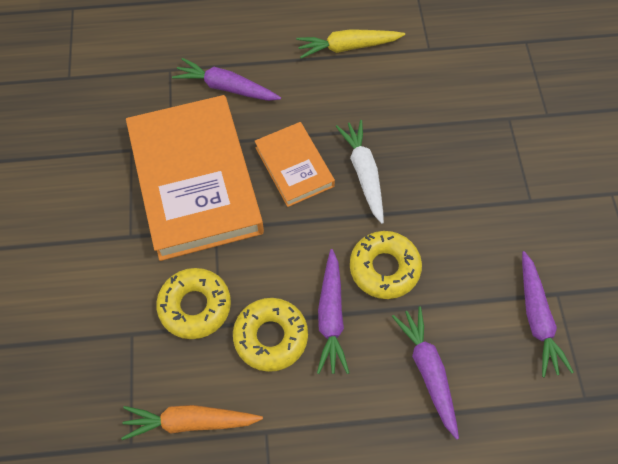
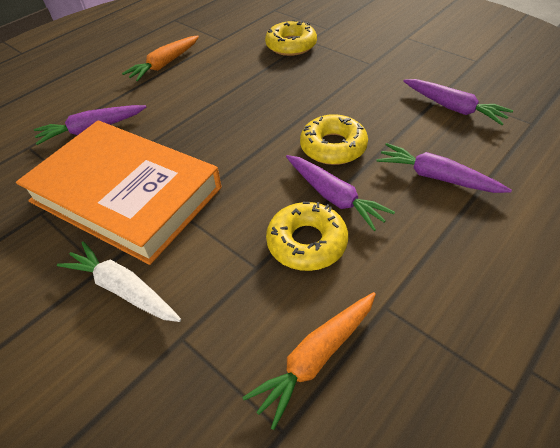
camera: 40 degrees left, 15 degrees down
yellow donut [156,268,231,339] -> yellow donut moved to [265,20,317,56]
orange book [255,122,335,207] -> none
yellow carrot [296,29,405,58] -> orange carrot [122,35,199,81]
white carrot [336,120,384,224] -> white carrot moved to [57,241,181,322]

